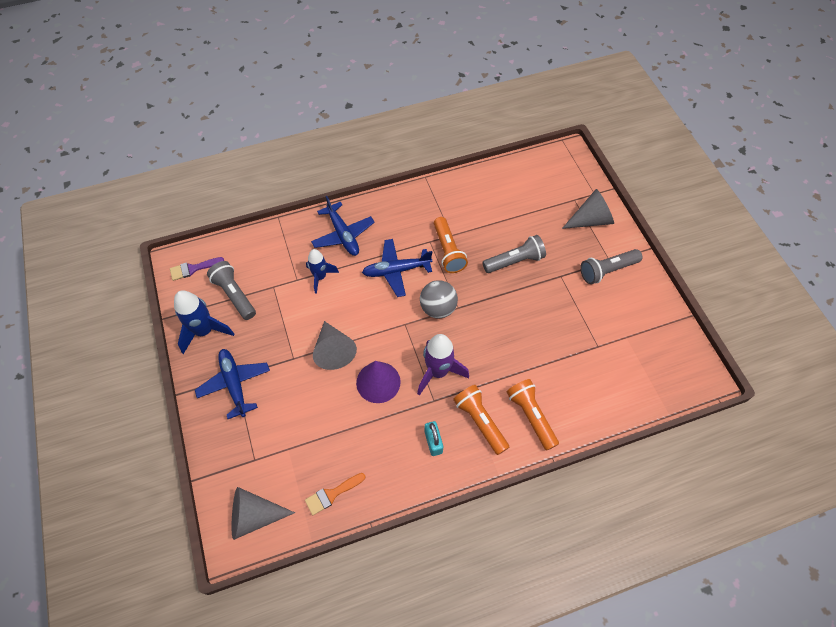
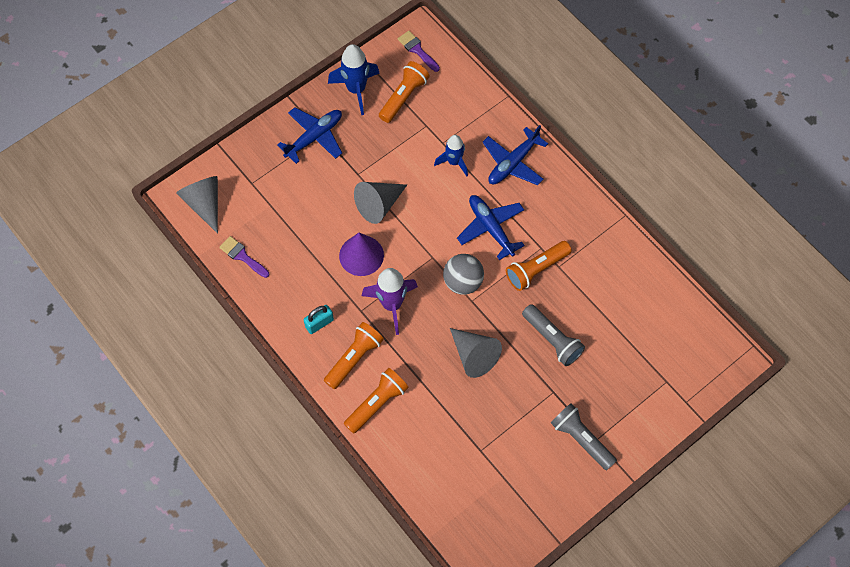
camera: 70 degrees right, 5 degrees up
grey flashlight [207,261,256,320] -> orange flashlight [379,61,430,123]
orange brush [305,473,366,515] -> purple brush [219,236,269,278]
grey cone [562,189,614,229] -> grey cone moved to [450,328,502,378]

